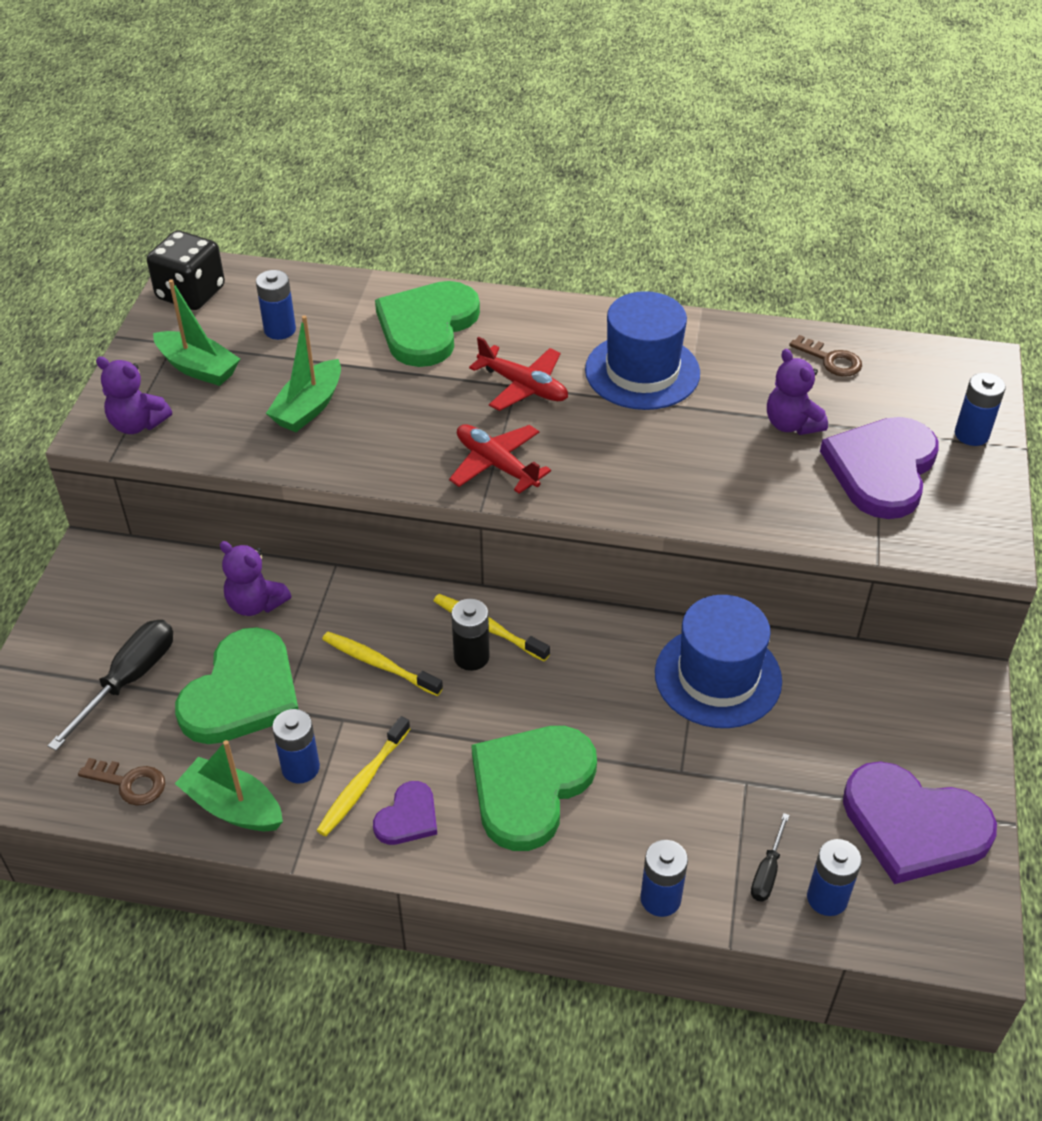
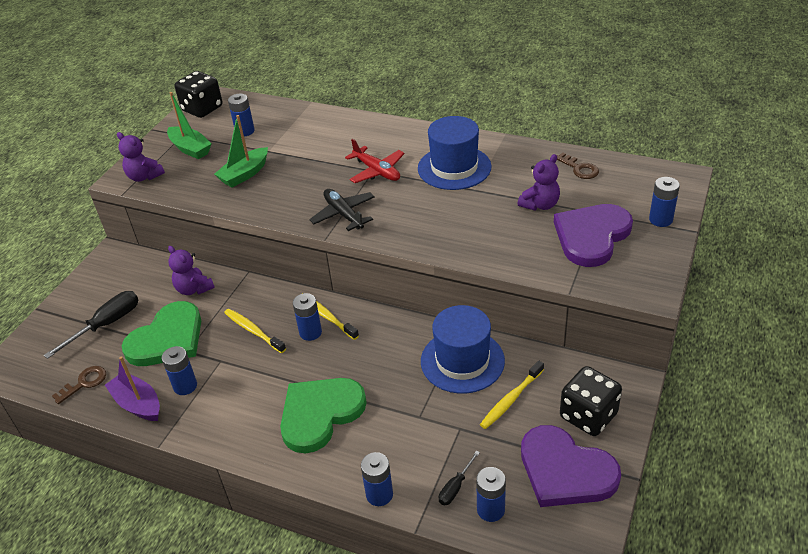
camera: 15 degrees right, 5 degrees down
brown key [78,758,165,806] -> brown key turned 75 degrees counterclockwise [52,366,106,404]
green boat [175,740,283,831] -> purple boat [105,356,160,421]
yellow toothbrush [316,716,410,836] -> yellow toothbrush moved to [480,361,544,429]
purple heart [373,781,437,845] -> none
green heart [375,281,480,367] -> none
red plane [449,424,551,494] -> black plane [309,189,375,231]
black battery [451,599,490,671] -> blue battery [293,293,322,341]
purple teddy bear [767,349,828,435] -> purple teddy bear turned 120 degrees counterclockwise [518,154,560,211]
none -> black dice [560,366,622,436]

